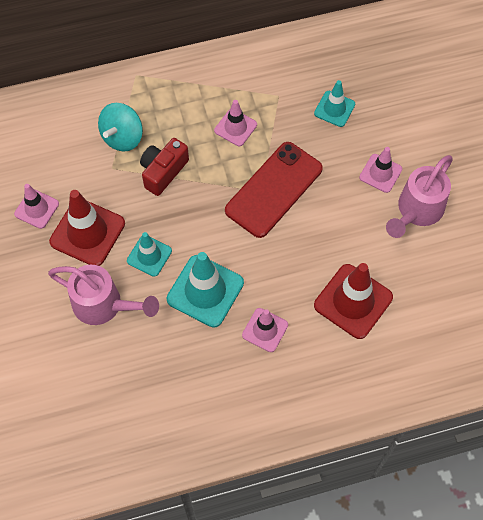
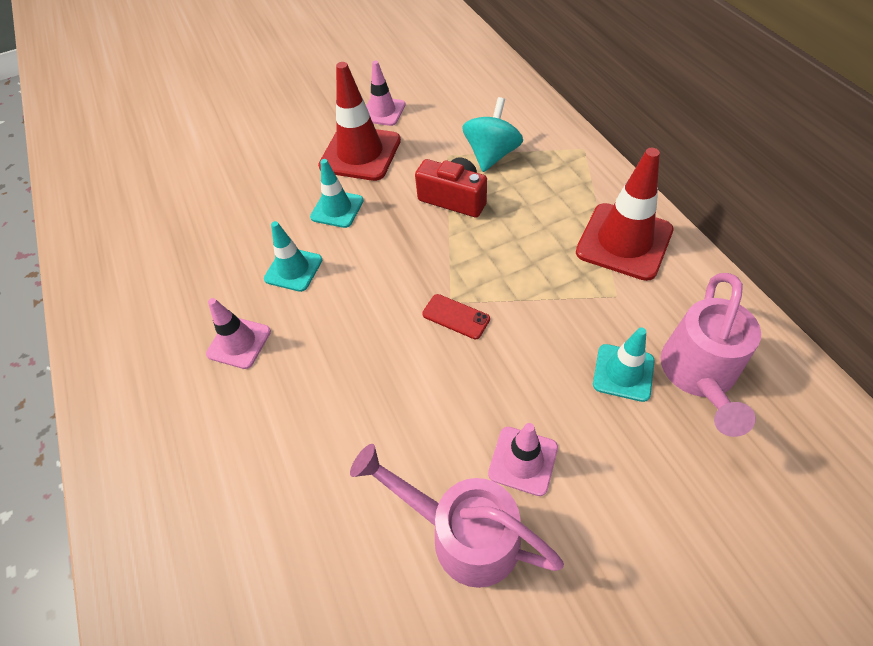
camera: 85 degrees right, 10 degrees down
pink watering can [48,265,159,325] -> pink watering can moved to [661,273,761,437]
turquoise spinning top [98,103,143,152] -> turquoise spinning top turned 90 degrees clockwise [462,97,523,172]
turquoise traffic cone [167,252,244,328] -> turquoise traffic cone [264,221,322,292], size x0.59
pink traffic cone [214,100,257,146] -> none
red phone [225,142,323,238] -> red phone [422,294,490,339], size x0.42
red traffic cone [314,263,393,339] -> red traffic cone moved to [576,148,674,281]

